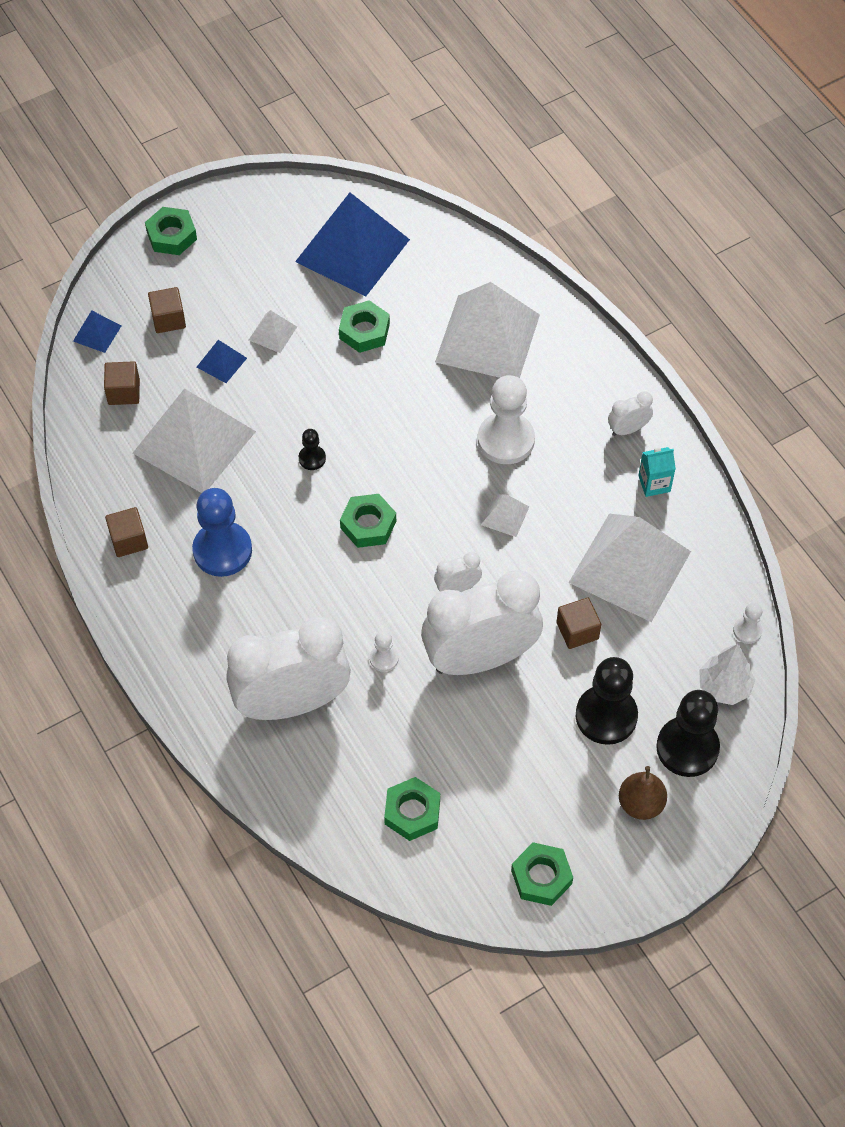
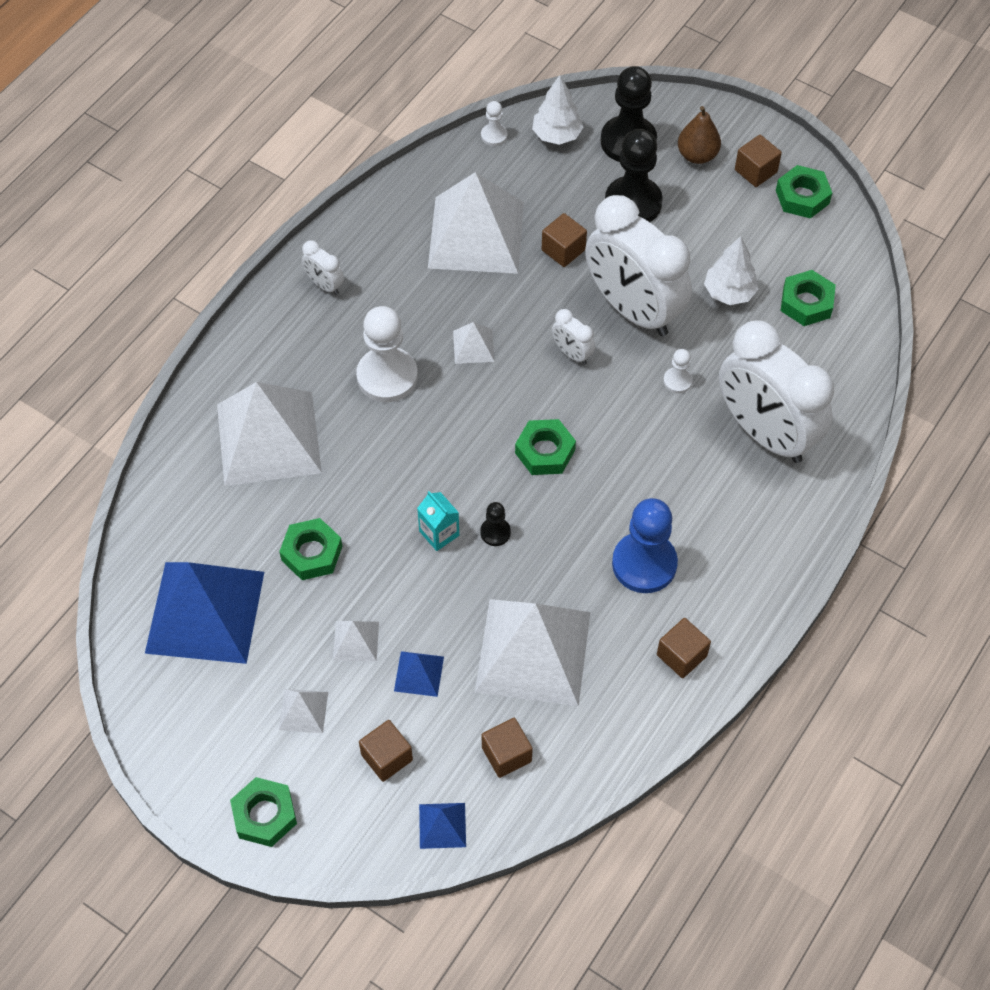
camera: 115 degrees left, 0 degrees up
turquoise carton [638,447,676,497] -> turquoise carton moved to [417,491,459,551]
none -> white pyramid [279,689,328,733]
none -> white tree [704,236,759,305]
none -> brown cube [735,135,782,187]

